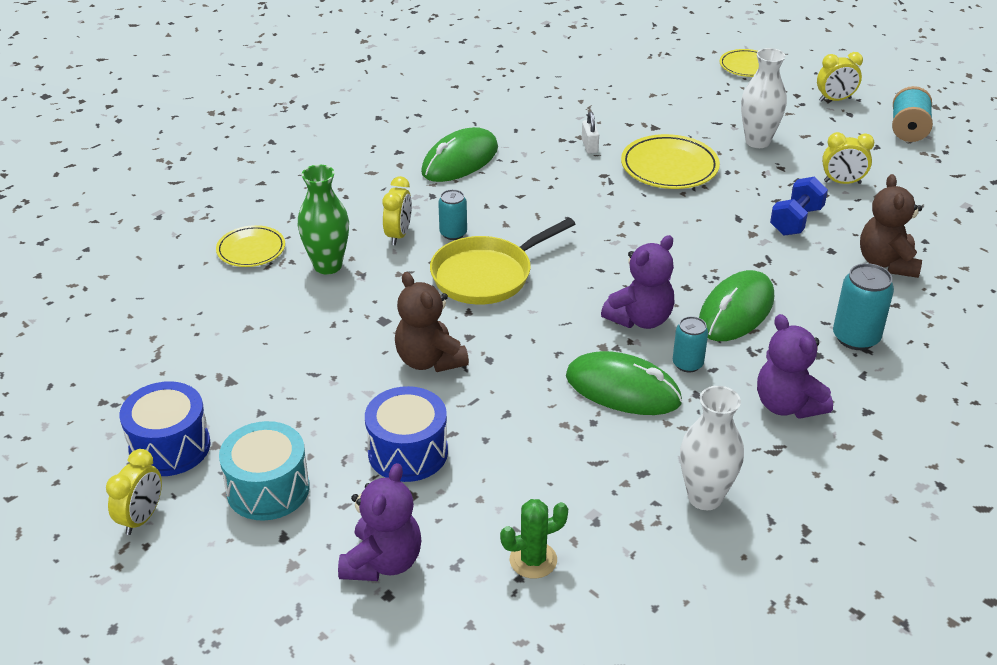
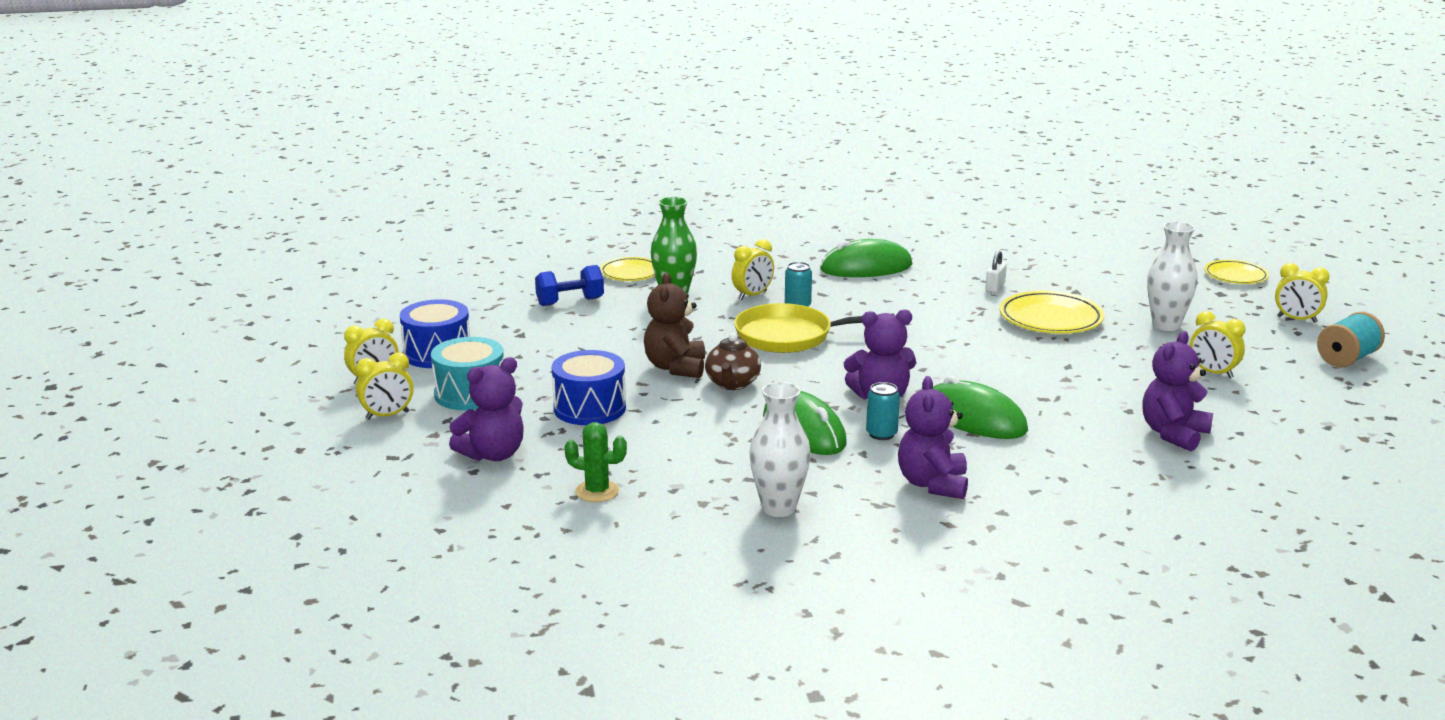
camera: 35 degrees right, 15 degrees down
green mouse [699,270,774,341] -> green mouse turned 60 degrees clockwise [933,376,1028,439]
blue dumbbell [770,177,828,236] -> blue dumbbell moved to [535,265,604,306]
turquoise can [833,263,894,350] -> none
brown teddy bear [860,174,922,278] -> purple teddy bear [1142,331,1213,451]
none -> yellow clock [356,352,414,420]
none -> brown teapot [705,333,761,390]

